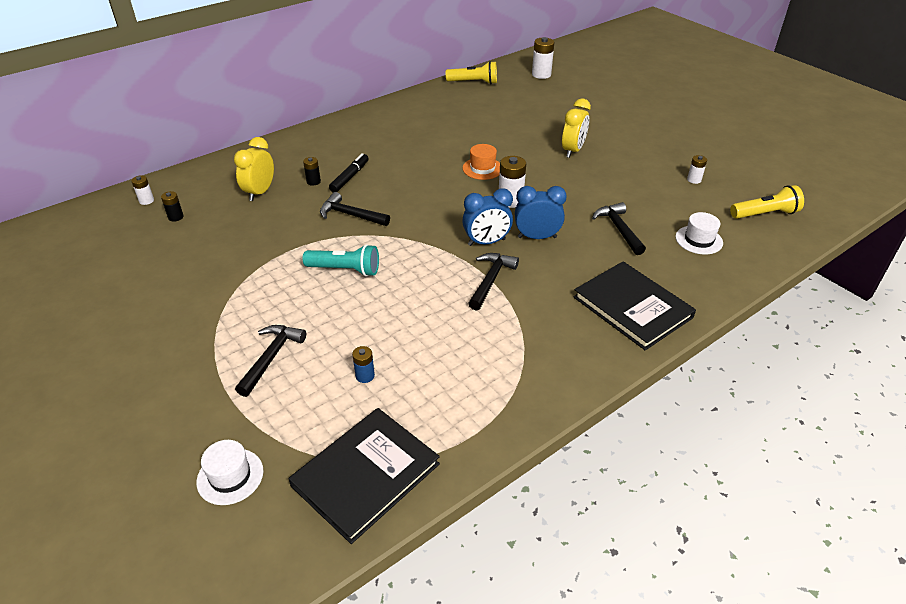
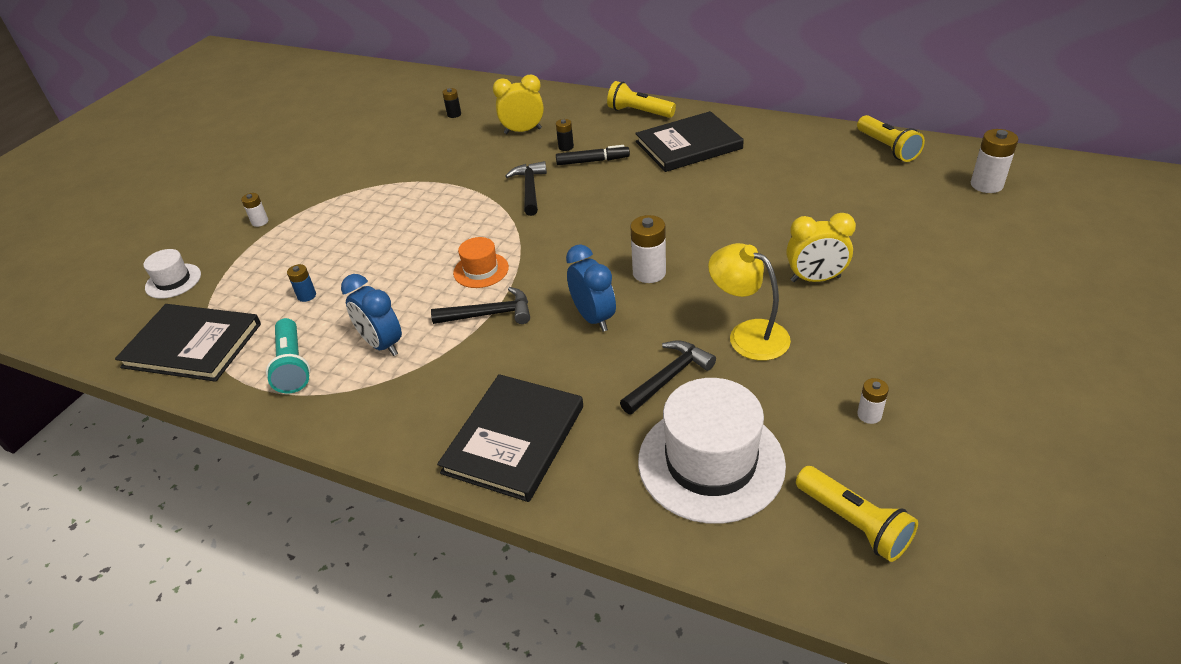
camera: 65 degrees right, 0 degrees up
white battery [131,175,154,205] -> white battery moved to [241,193,268,227]
black hammer [235,325,306,397] -> none
turquoise flashlight [302,244,379,277] -> turquoise flashlight moved to [266,318,310,393]
orange hat [462,144,500,180] -> orange hat moved to [453,237,509,288]
blue clock [462,188,513,246] -> blue clock moved to [341,274,402,356]
white hat [675,212,723,255] -> white hat [638,378,786,524], size x2.00
none -> yellow flashlight [607,81,676,118]
none -> black book [635,111,744,172]
none -> yellow lamp [708,243,791,361]

